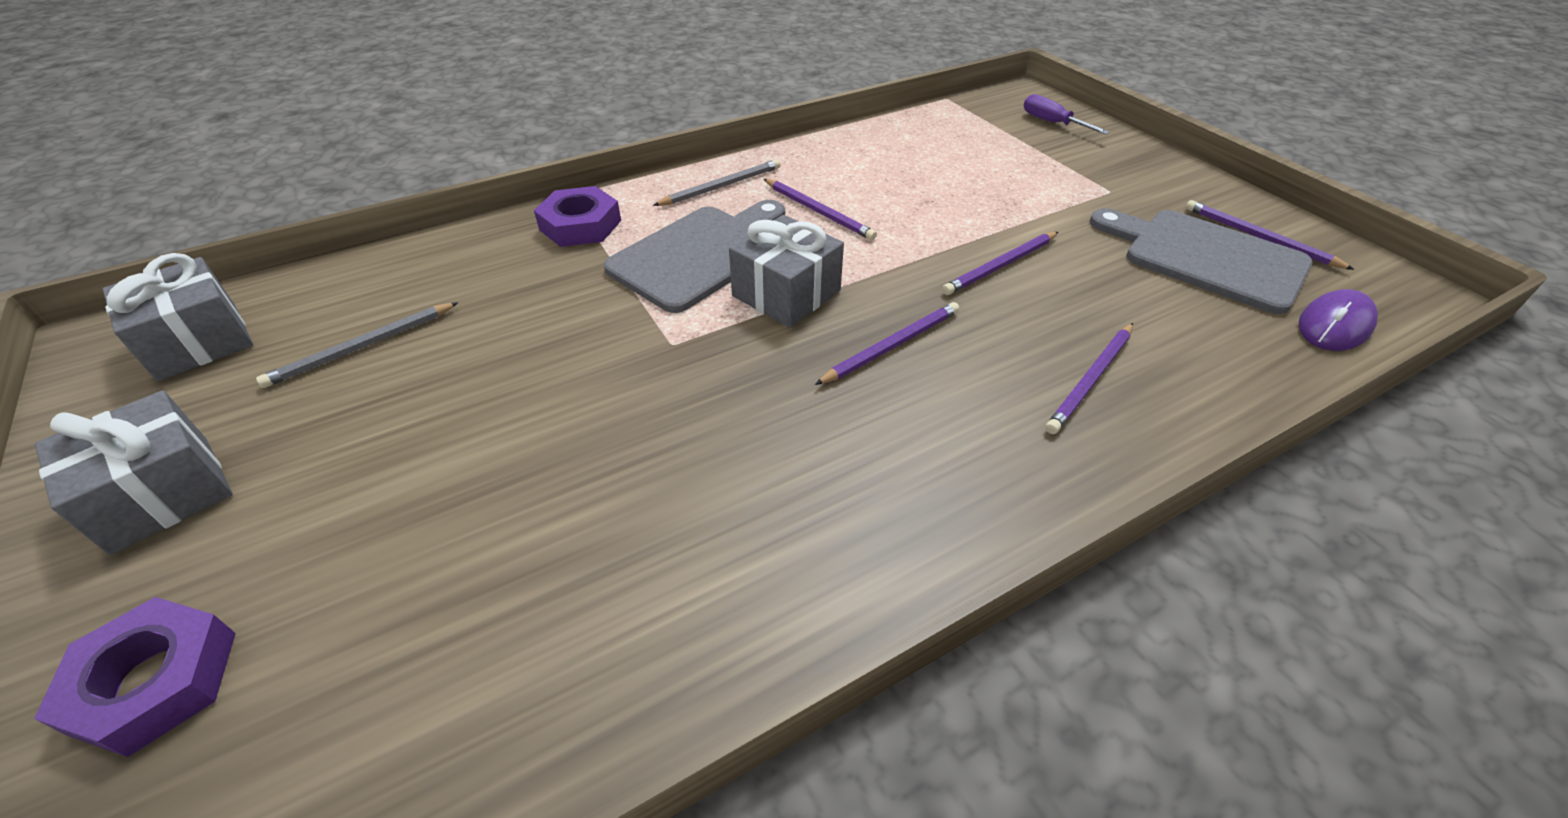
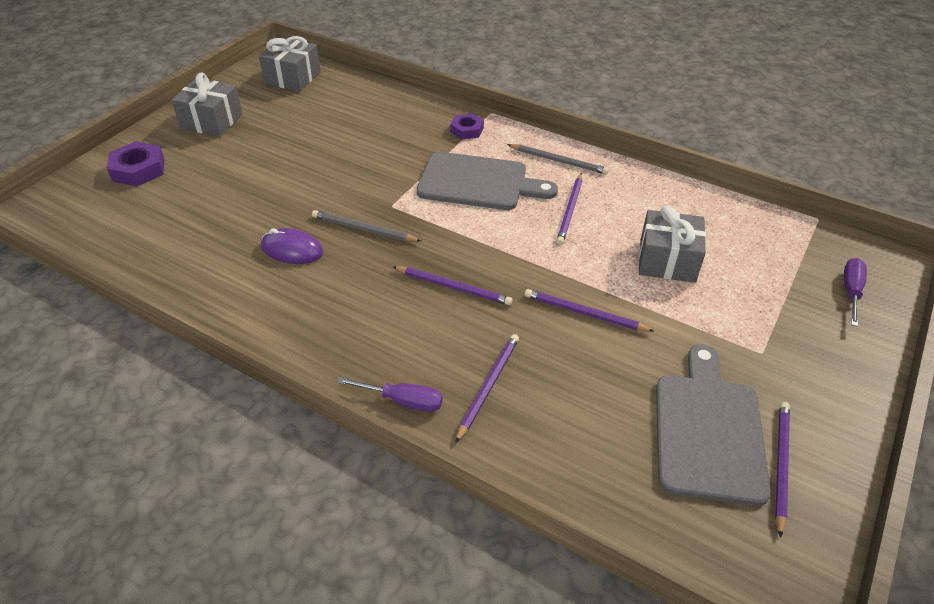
camera: 60 degrees right, 0 degrees up
grey pencil [256,302,458,388] -> grey pencil moved to [312,210,421,242]
purple nut [534,186,621,247] -> purple nut [450,113,484,139], size x0.66
grey gift [729,215,844,327] -> grey gift moved to [639,205,706,283]
purple pencil [1045,323,1133,434] -> purple pencil turned 105 degrees clockwise [455,334,519,443]
purple mouse [1299,289,1378,351] -> purple mouse moved to [261,228,323,264]
none -> purple screwdriver [337,377,443,412]

